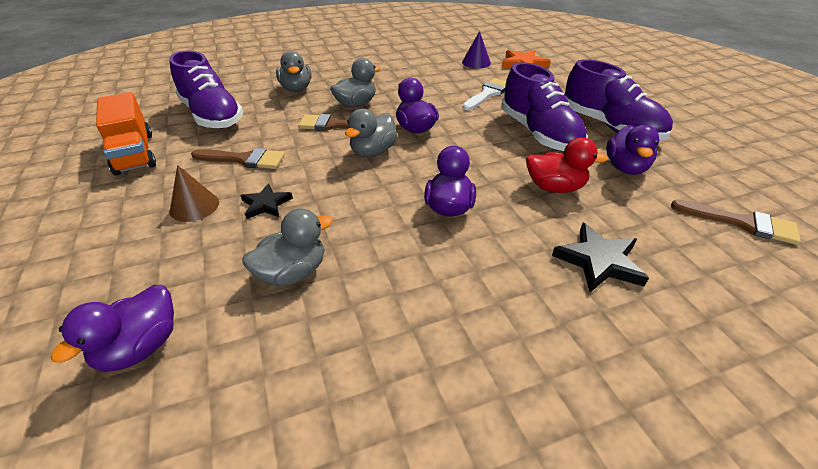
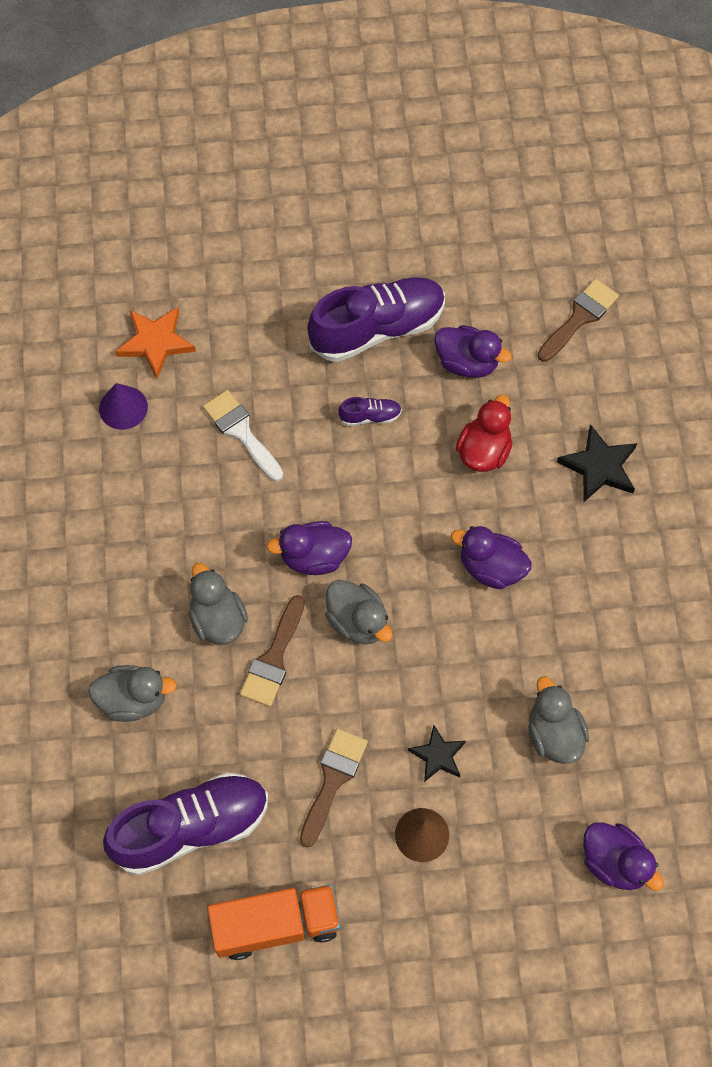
camera: 75 degrees left, 25 degrees up
purple shoe [501,62,587,151] -> purple shoe [338,397,402,426], size x0.42

